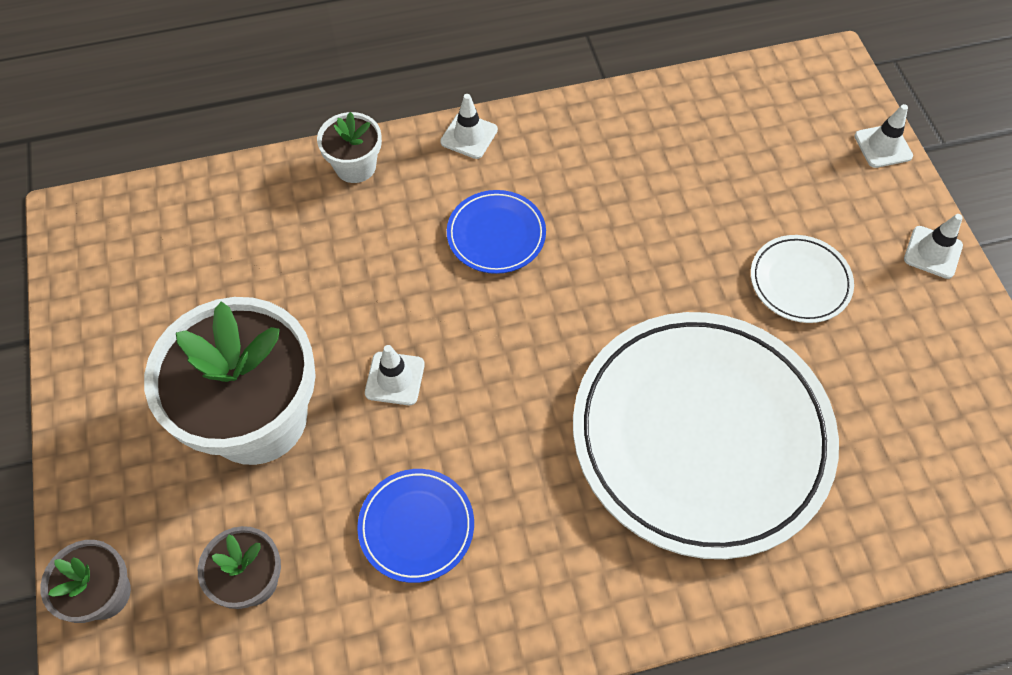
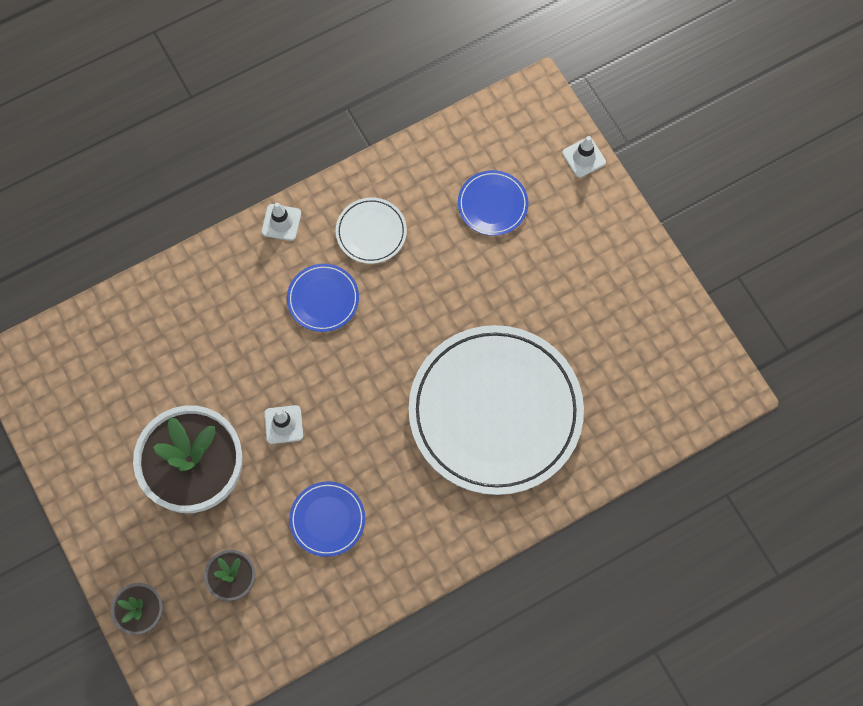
camera: 15 degrees left, 10 degrees up
white flower pot [317,112,382,183] -> none
white plate [751,235,854,323] -> white plate moved to [336,197,407,264]
white traffic cone [904,214,963,279] -> none
none -> blue plate [458,170,528,236]

